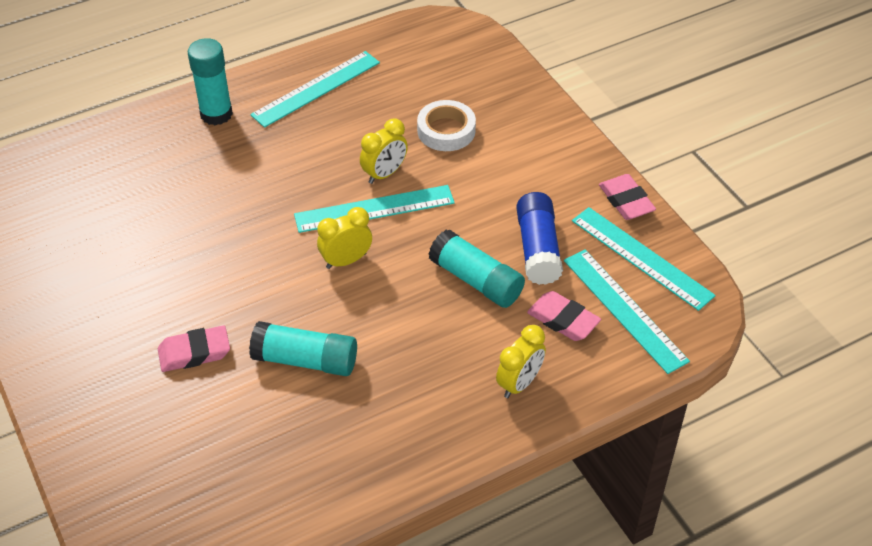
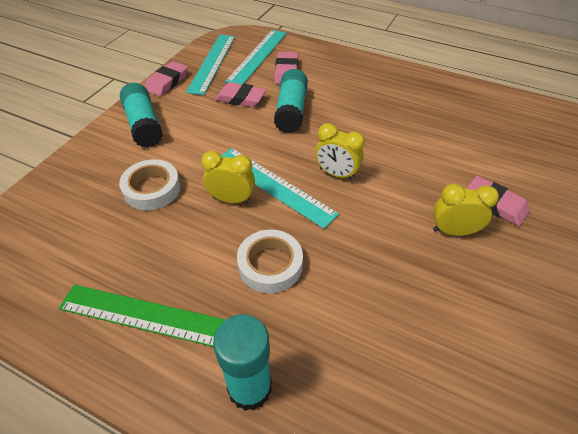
camera: 125 degrees left, 0 degrees up
turquoise glue stick [249,321,357,376] -> turquoise glue stick moved to [120,83,163,148]
turquoise ruler [250,51,380,128] -> green ruler [59,285,225,347]
yellow clock [496,325,546,398] -> yellow clock moved to [433,184,499,236]
blue glue stick [516,192,563,285] -> pink eraser [215,82,266,107]
none -> white tape [237,229,303,293]

